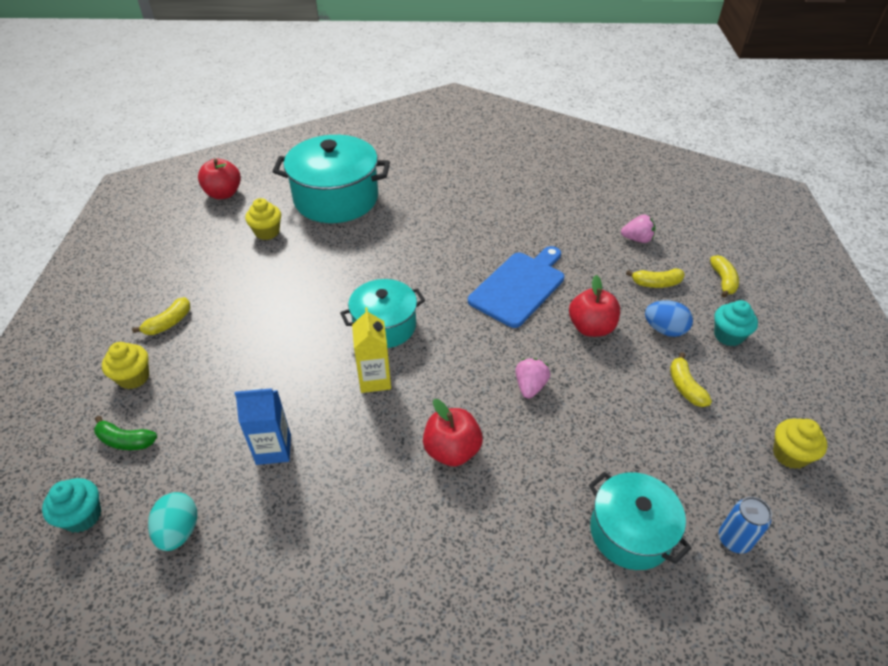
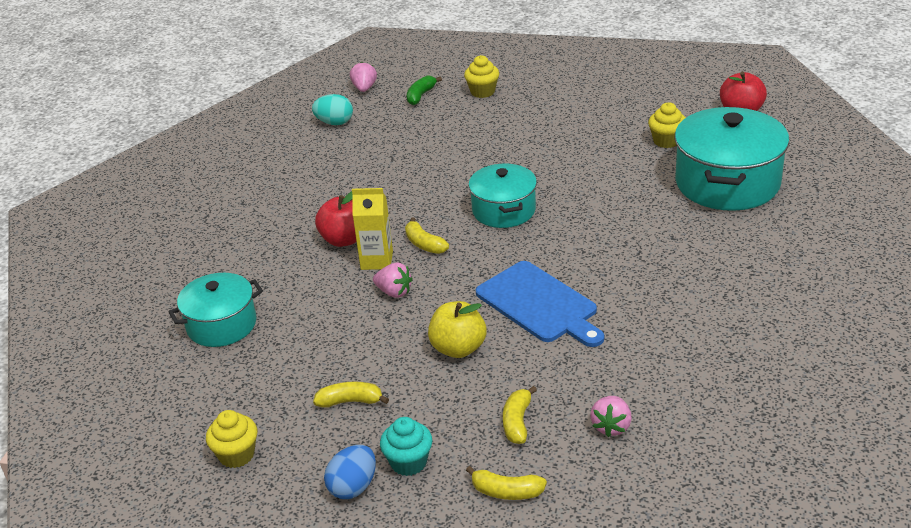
camera: 105 degrees right, 10 degrees down
turquoise cupcake [42,478,101,533] -> pink strawberry [350,62,377,92]
yellow banana [132,297,190,335] -> yellow banana moved to [405,217,449,254]
blue carton [235,388,291,465] -> none
yellow carton [352,307,391,393] -> yellow carton moved to [352,188,393,270]
red apple [569,275,620,337] -> yellow apple [428,301,486,358]
blue egg [645,300,693,337] -> blue egg moved to [324,445,376,499]
blue can [719,497,772,553] -> none

